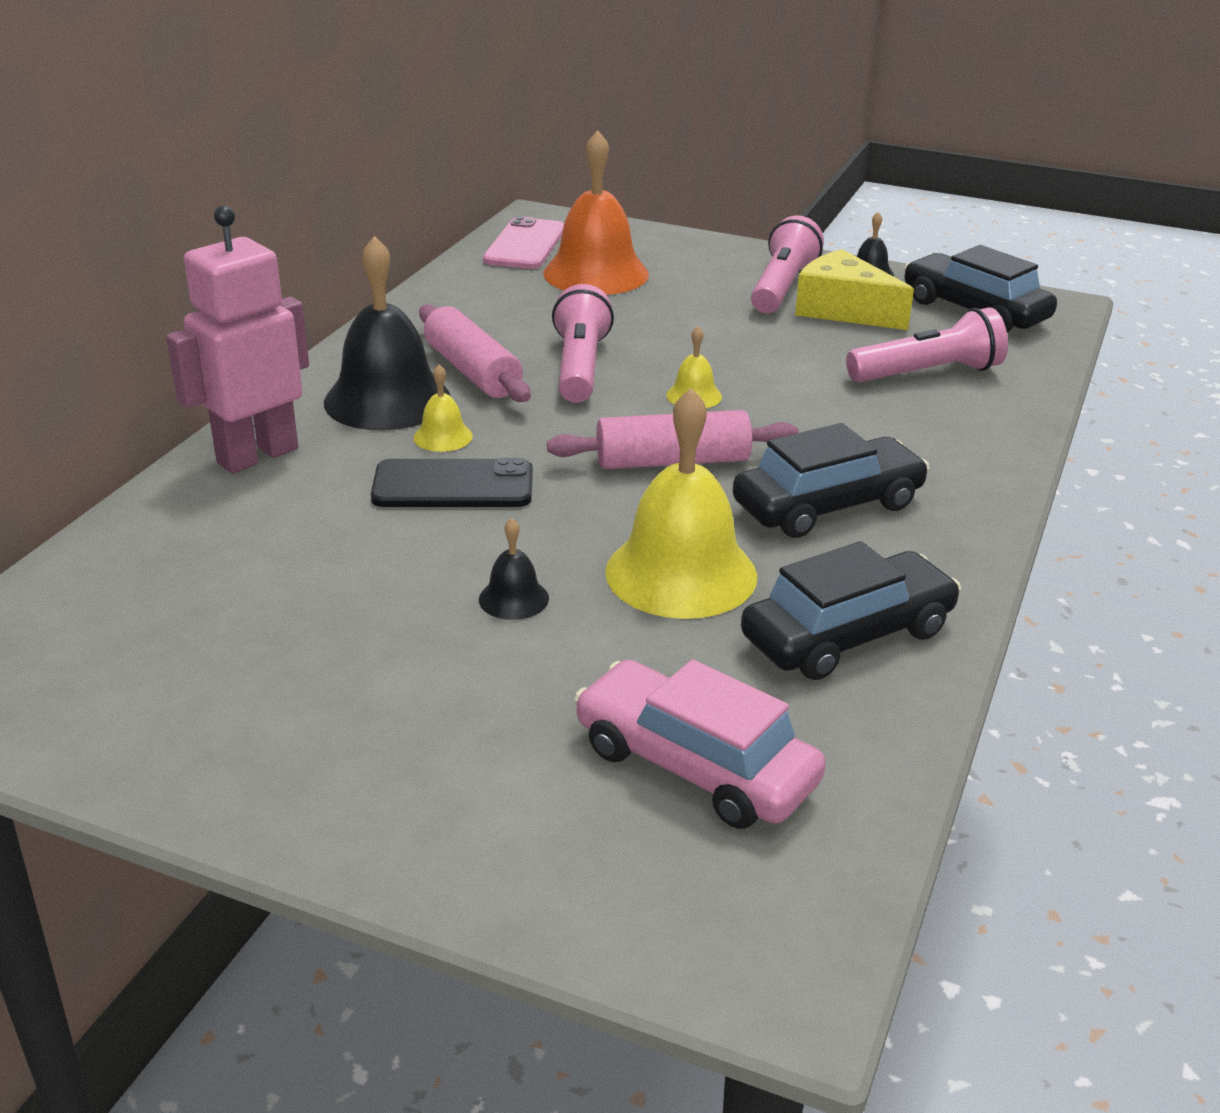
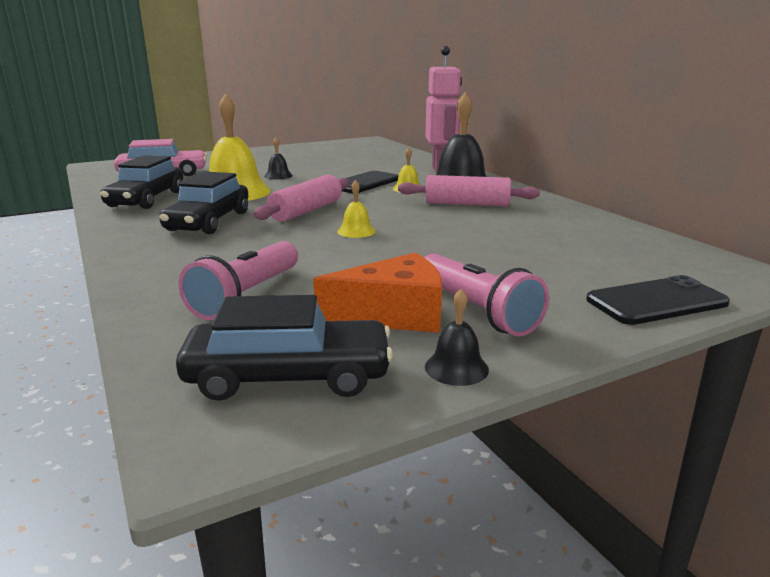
camera: 130 degrees right, 10 degrees down
pink phone [483,216,564,269] -> none
orange bell [544,130,649,295] -> none
pink flashlight [552,284,614,403] -> none
yellow cheese [795,249,914,330] -> orange cheese [313,252,442,333]
none -> black phone [586,275,730,325]

